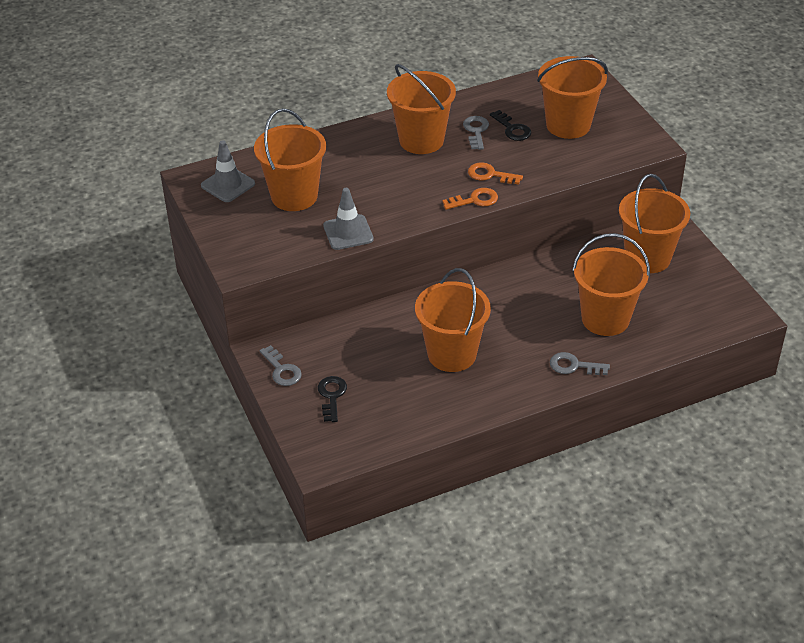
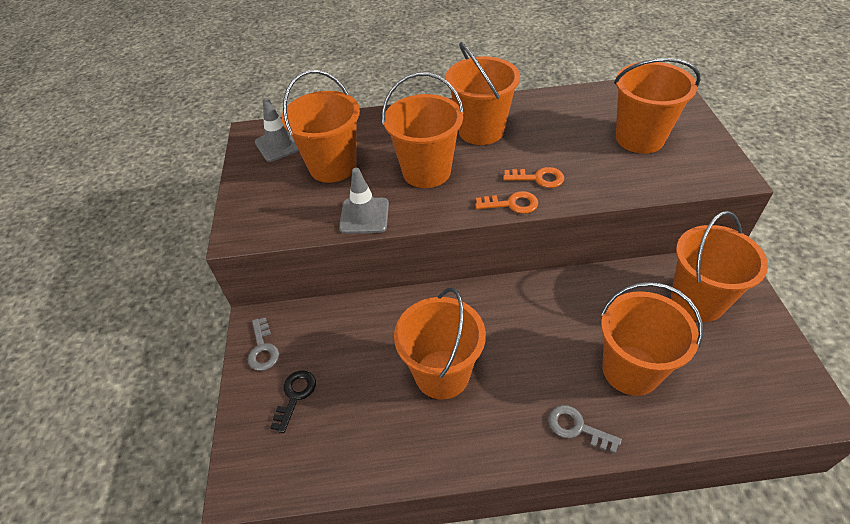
camera: 20 degrees right, 5 degrees up
grey key [463,116,489,150] -> none
orange key [468,162,523,185] -> orange key turned 150 degrees clockwise [503,167,564,188]
black key [490,110,531,141] -> none
none -> orange bucket [382,72,464,188]

